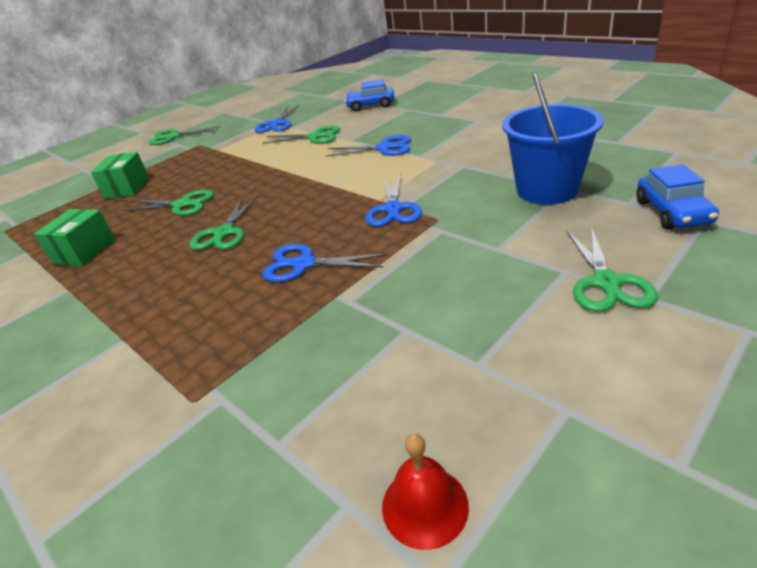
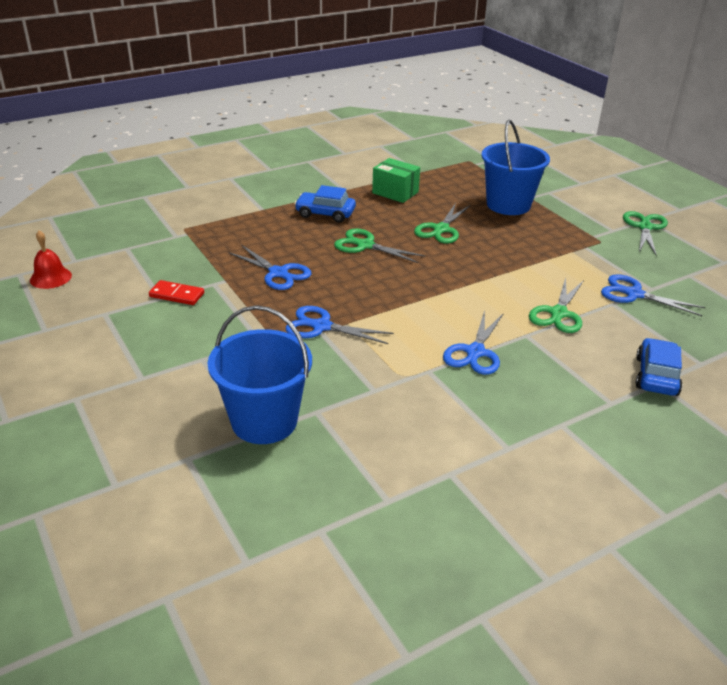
camera: 100 degrees right, 0 degrees up
green box [91,152,149,199] -> blue bucket [481,120,550,215]
blue scissors [263,244,387,282] -> blue scissors turned 105 degrees clockwise [228,245,311,290]
green scissors [566,226,658,312] -> none
blue car [636,164,719,229] -> blue car moved to [294,185,356,223]
none -> red domino [149,280,204,305]

